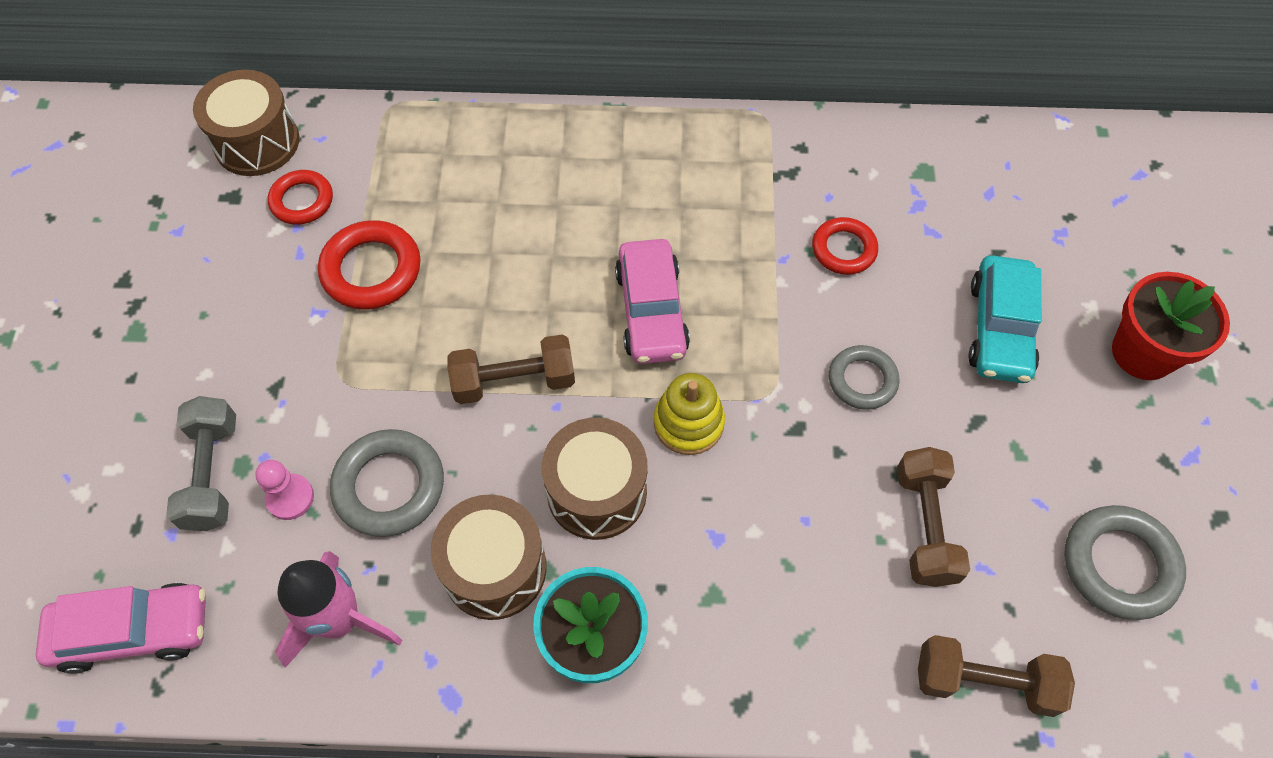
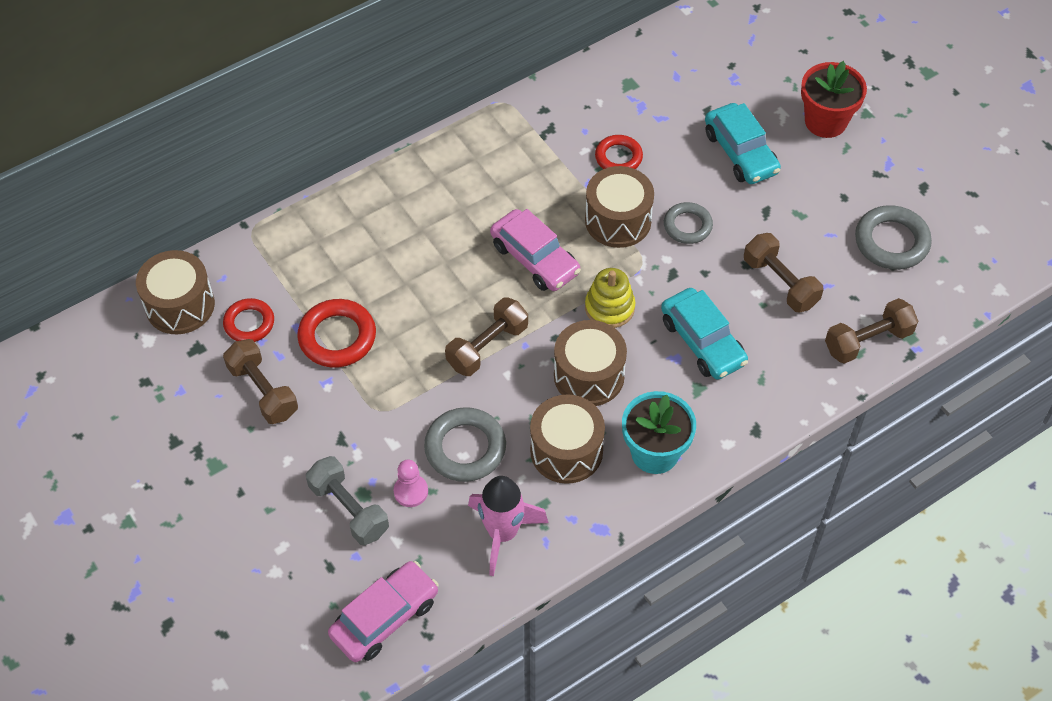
camera: 35 degrees left, 5 degrees down
none -> brown dumbbell [223,339,298,424]
none -> brown drum [585,166,654,248]
none -> turquoise car [661,288,748,380]

